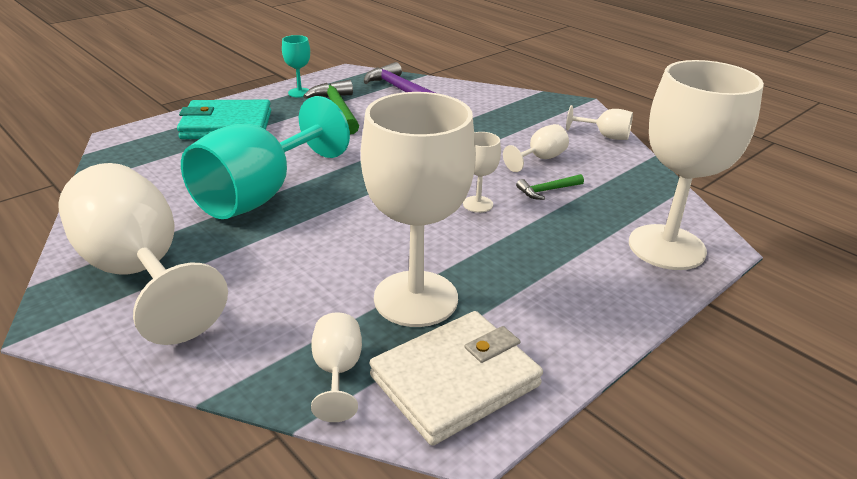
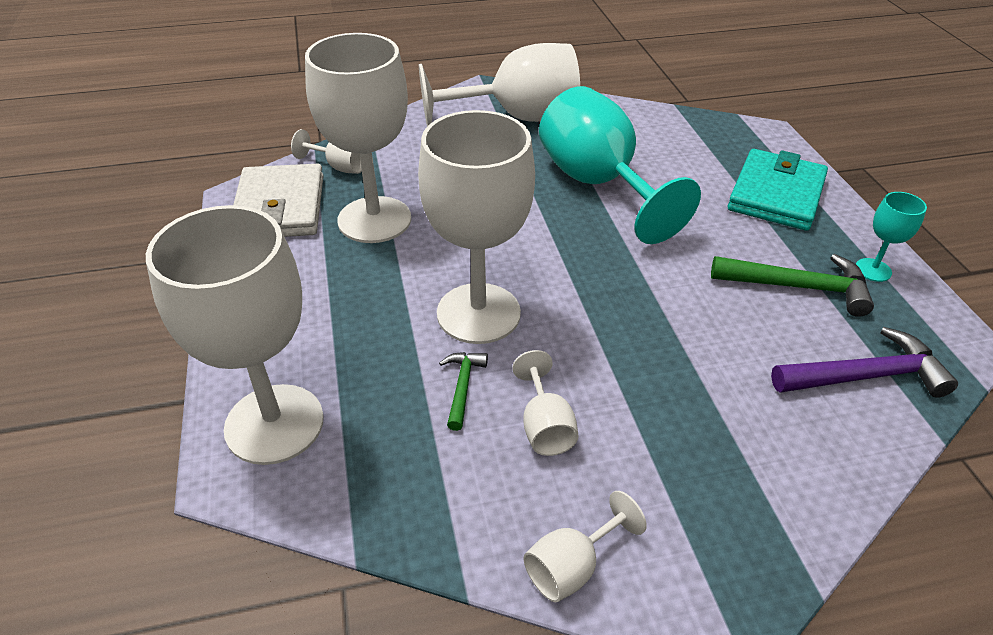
camera: 120 degrees right, 10 degrees up
white goblet [463,132,501,213] -> white goblet [418,110,535,344], size x2.28

